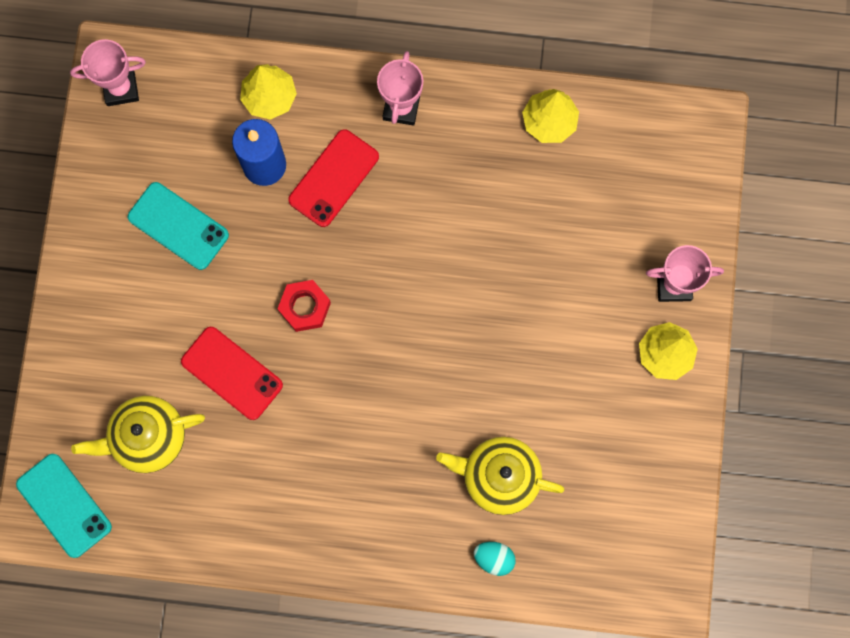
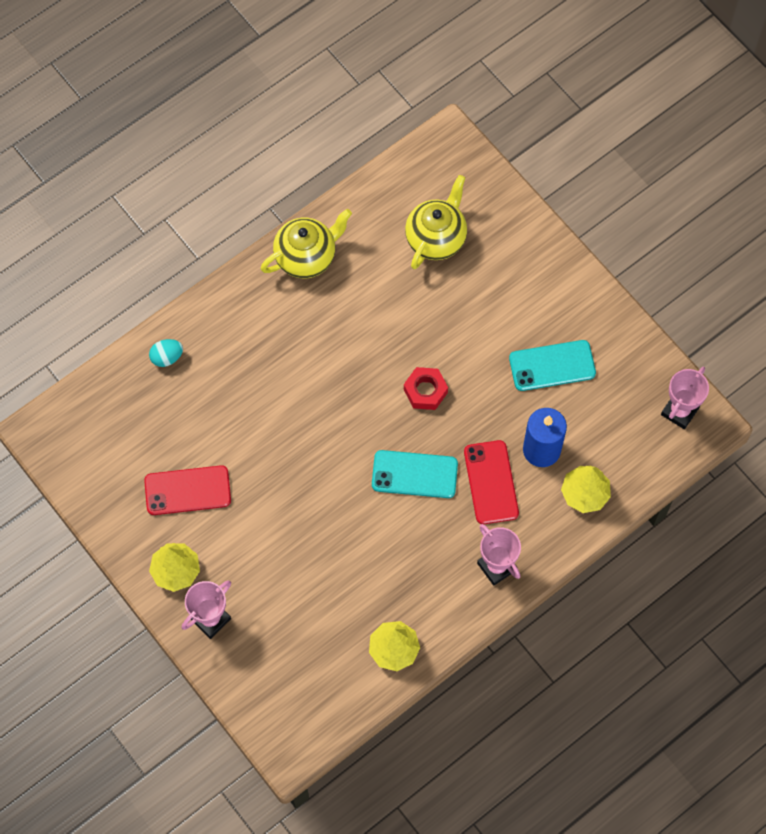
camera: 135 degrees right, 10 degrees down
turquoise phone [16,454,112,558] -> turquoise phone moved to [372,450,458,498]
red phone [181,327,283,420] -> red phone moved to [144,465,231,515]
yellow teapot [436,437,565,515] -> yellow teapot moved to [261,209,352,278]

